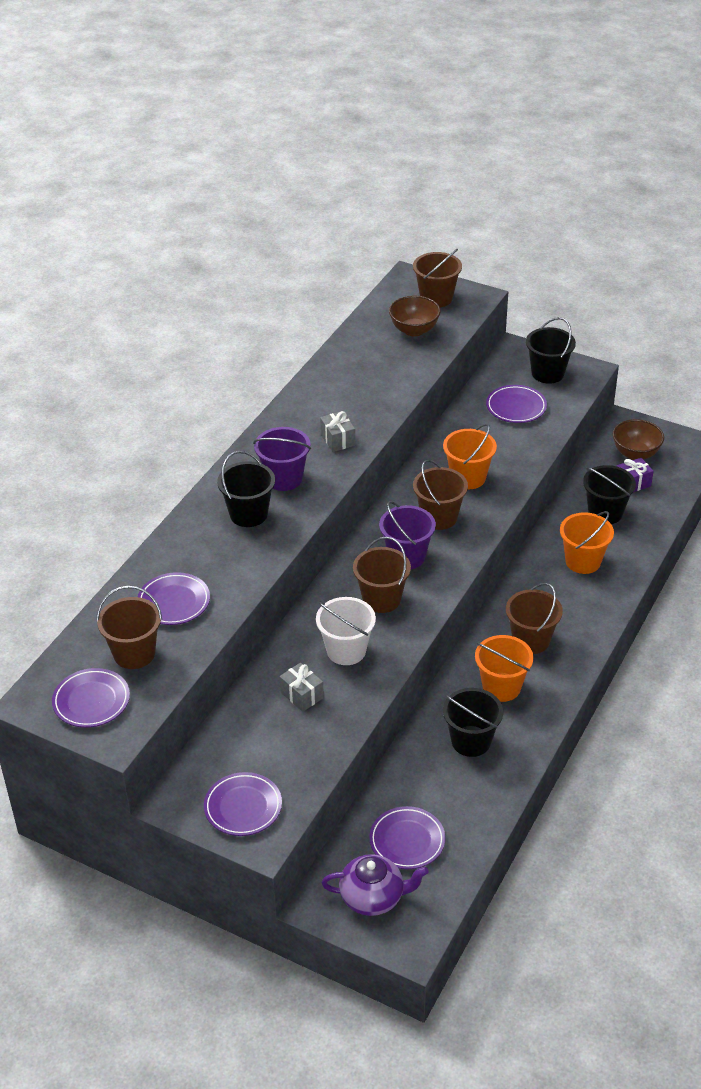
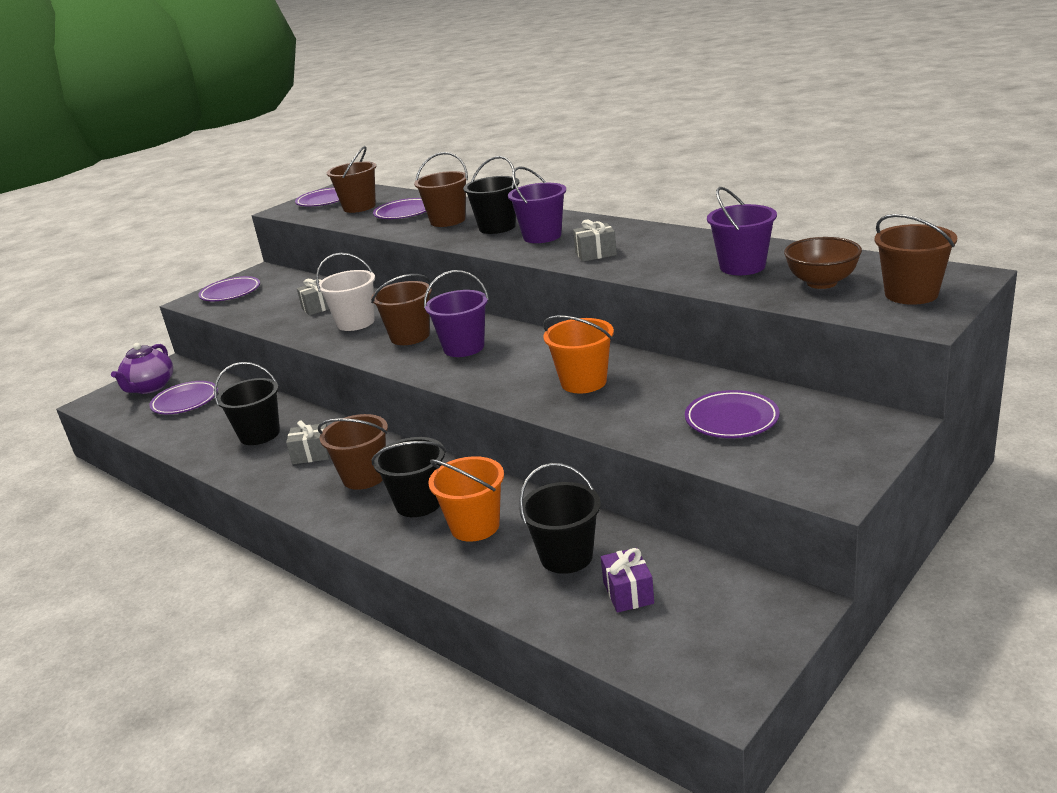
camera: 105 degrees right, 15 degrees down
brown bucket [413,459,468,530] -> brown bucket moved to [414,152,468,227]
orange bucket [475,635,534,702] -> grey gift [286,420,330,464]
black bucket [526,317,576,384] -> black bucket moved to [371,437,447,517]
brown bowl [613,419,664,460] -> none
none -> purple bucket [707,187,777,275]

